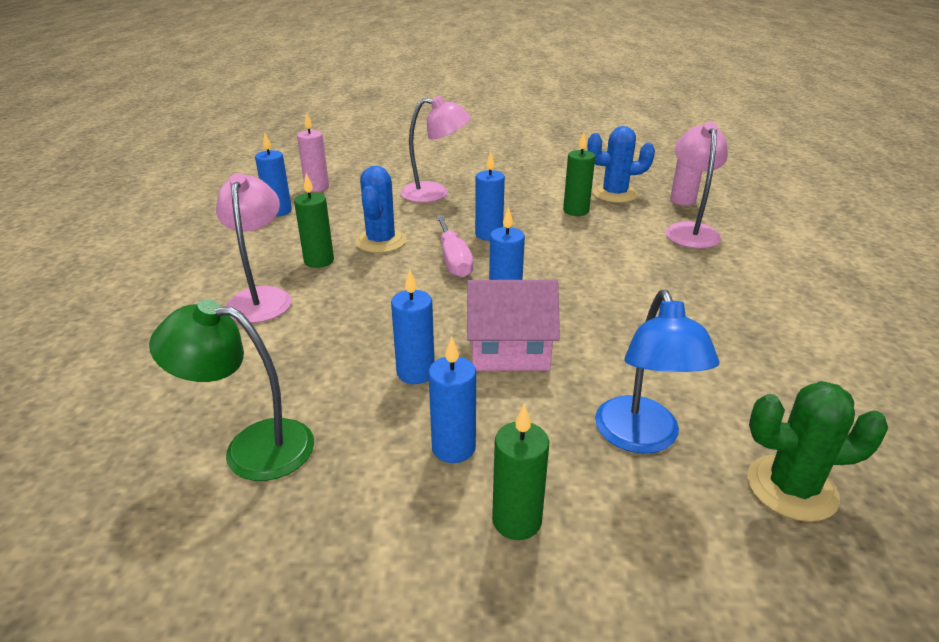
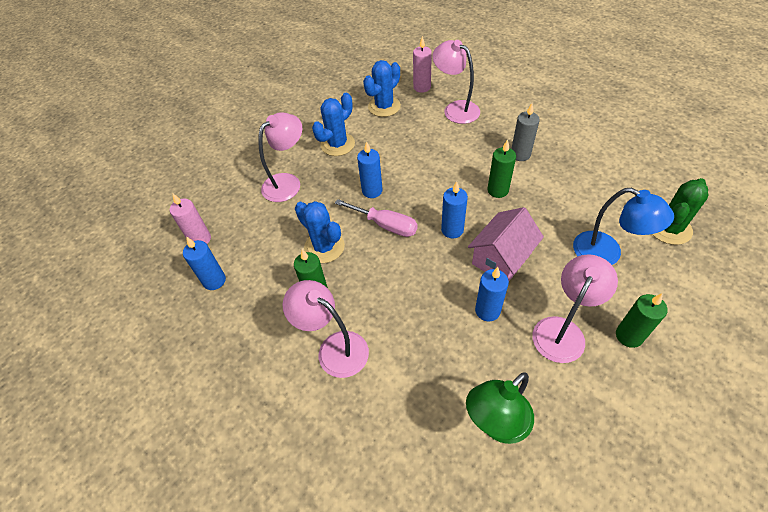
camera: 45 degrees left, 20 degrees up
blue candle [428,336,476,463] -> pink lamp [532,254,618,363]
green candle [563,132,595,216] -> green candle moved to [487,139,516,198]
none -> blue cactus [312,93,355,156]
none -> grey candle [511,103,540,161]

